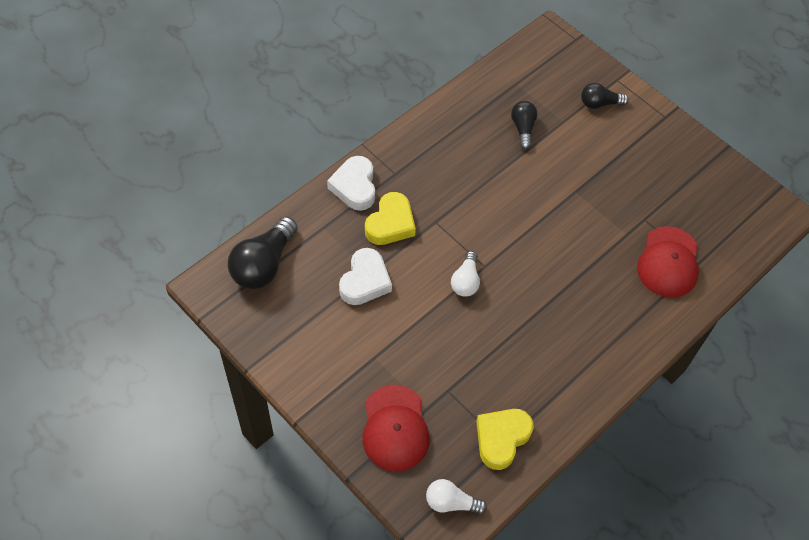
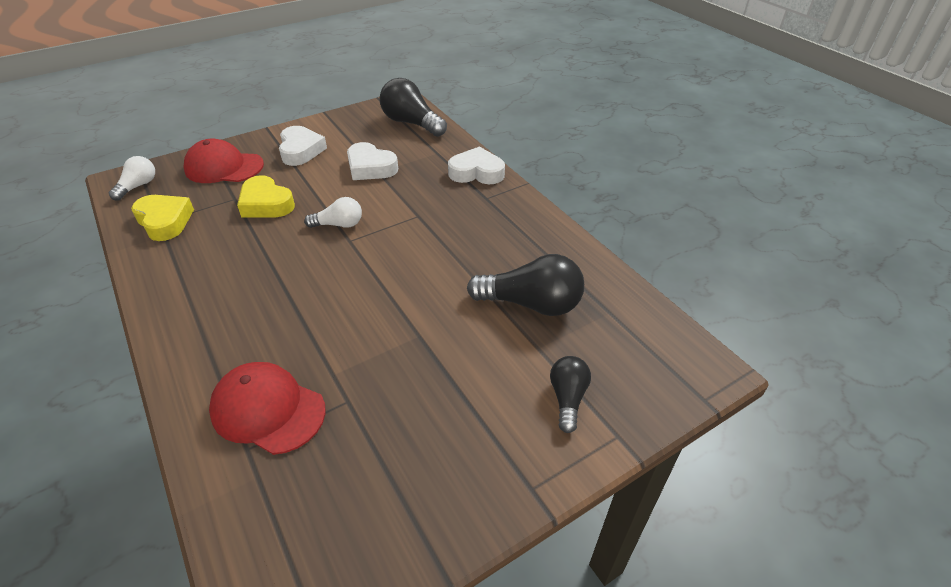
camera: 105 degrees right, 15 degrees down
yellow heart [365,192,416,245] -> yellow heart moved to [237,175,295,217]
white light bulb [451,251,480,297] -> white light bulb turned 150 degrees clockwise [304,197,362,228]
black light bulb [511,101,538,149] -> black light bulb [467,254,584,316], size x1.72
none -> white heart [279,126,327,166]

